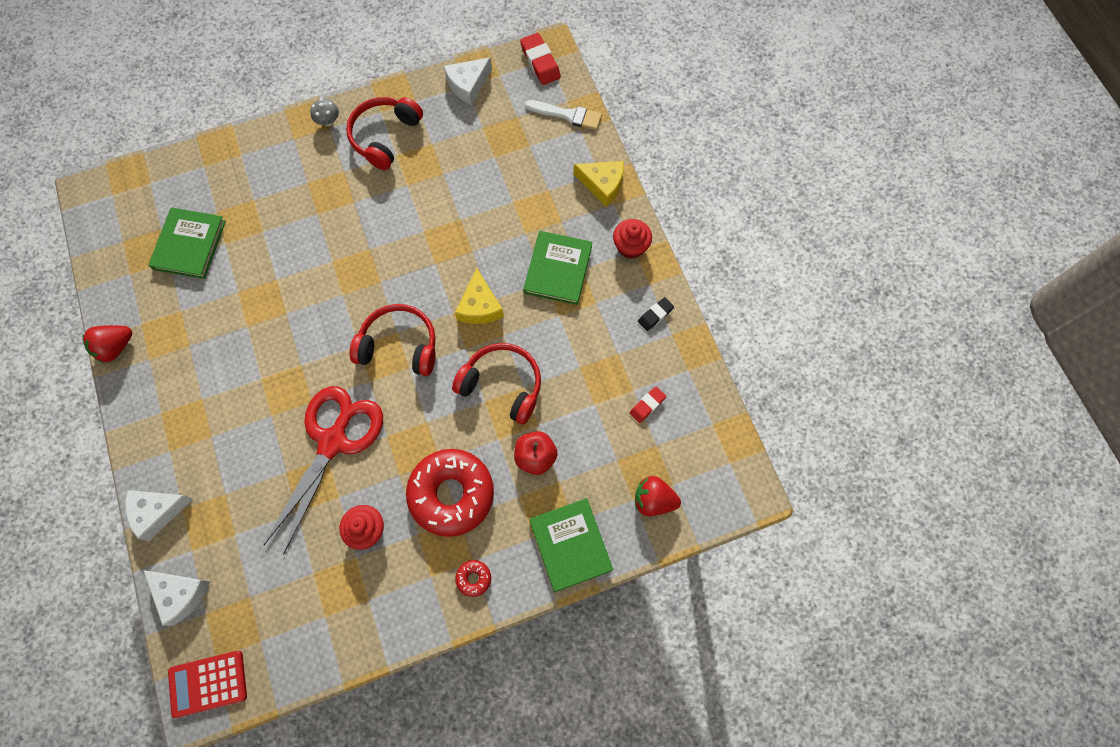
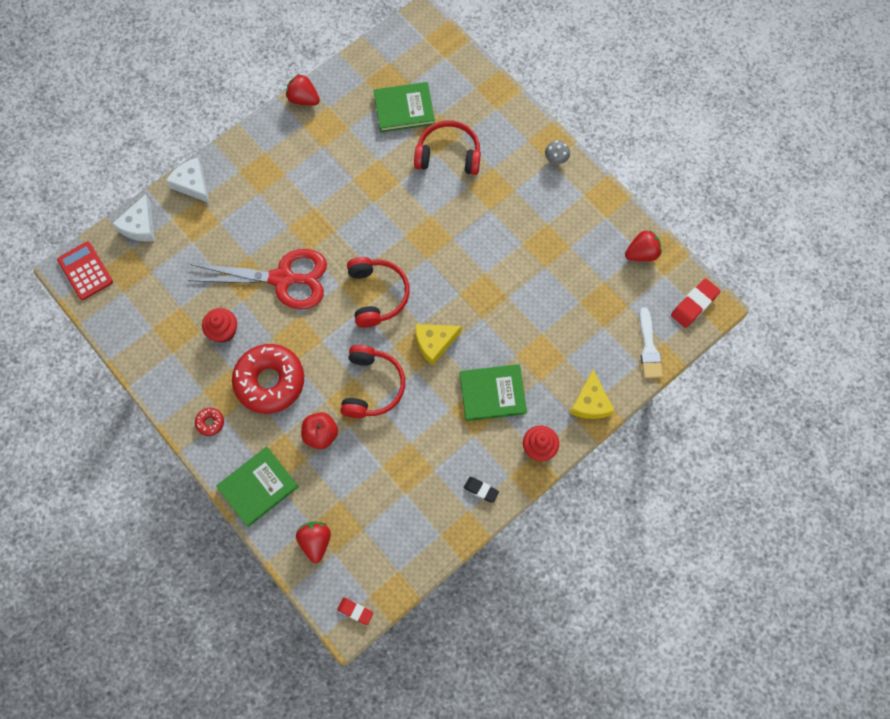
camera: 70 degrees right, 0 degrees up
red headphones [346,97,423,170] -> red headphones moved to [414,120,481,175]
white cheese [444,57,492,105] -> red strawberry [625,230,662,261]
red eraser [630,387,666,423] -> red eraser moved to [337,597,373,625]

